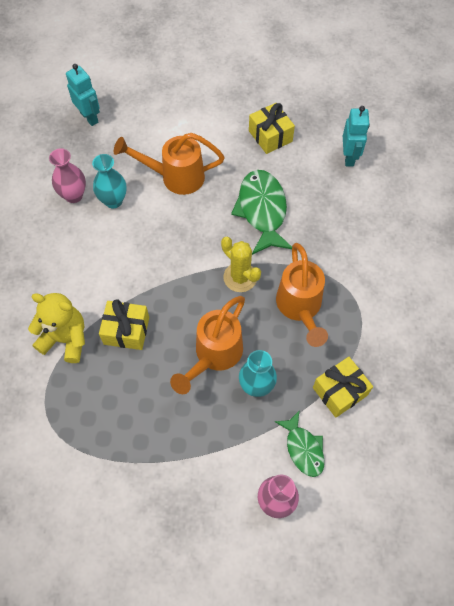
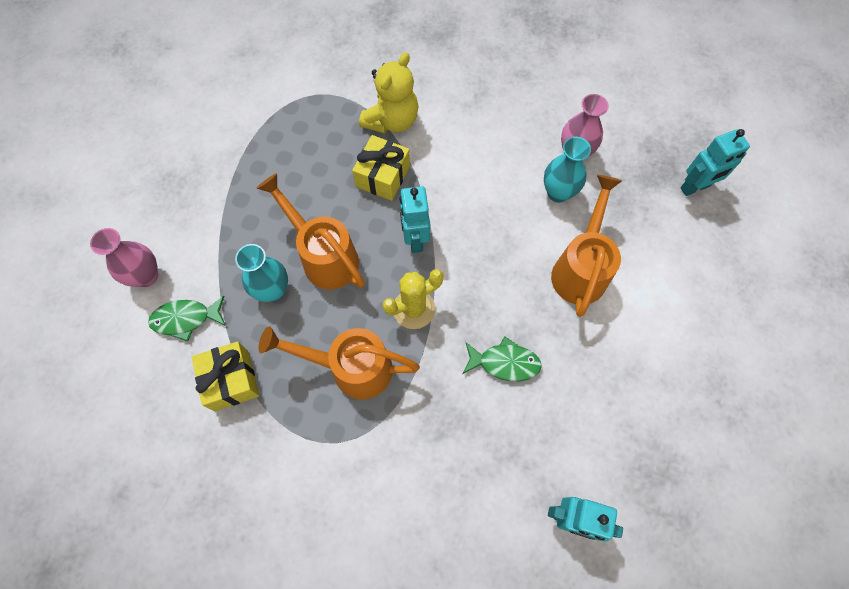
camera: 105 degrees right, 5 degrees up
green fish [231,170,292,255] -> green fish [463,336,542,381], size x0.59
yellow gift [249,103,295,154] -> none
none -> turquoise robot [400,186,430,253]

